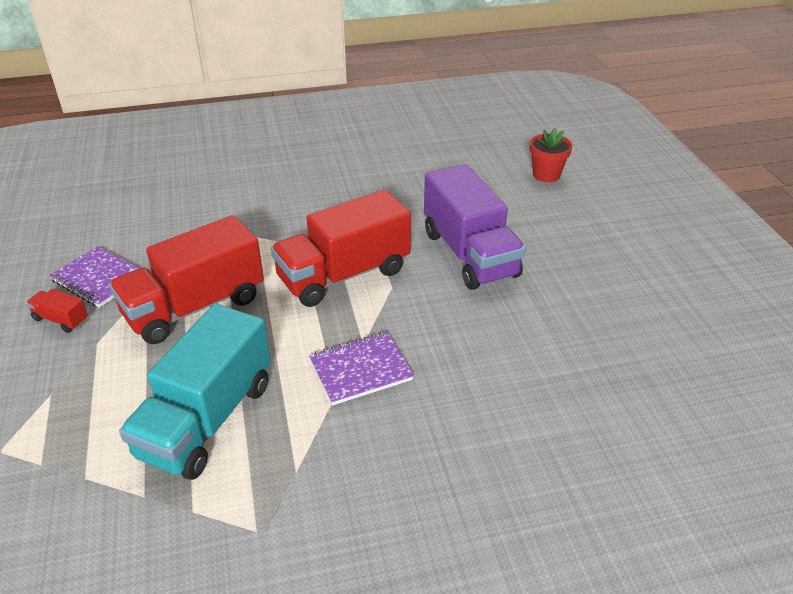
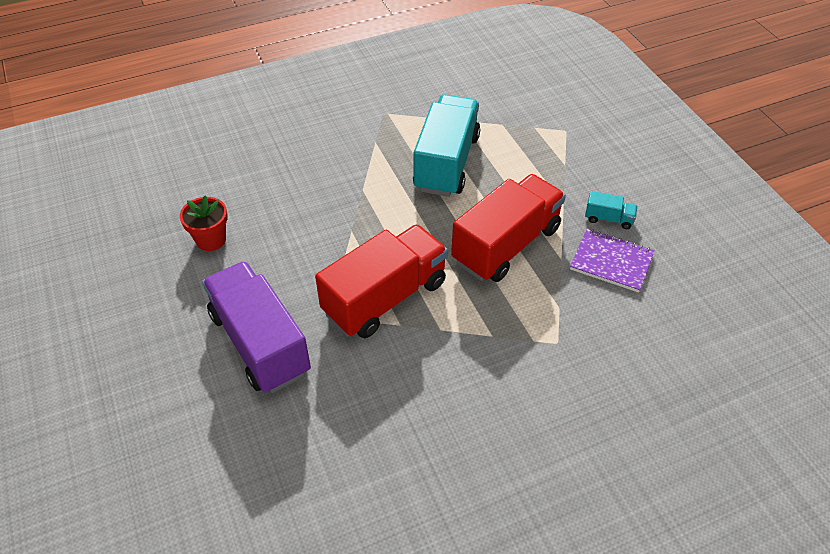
camera: 170 degrees right, 10 degrees up
red truck [26,289,88,333] -> turquoise truck [585,191,637,229]
purple notebook [309,332,414,405] -> none
red flower pot [530,128,573,182] -> red flower pot moved to [180,195,228,251]

